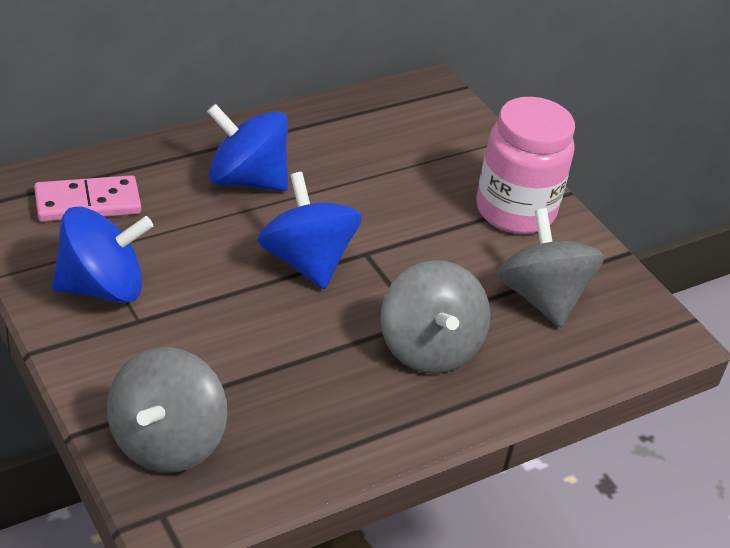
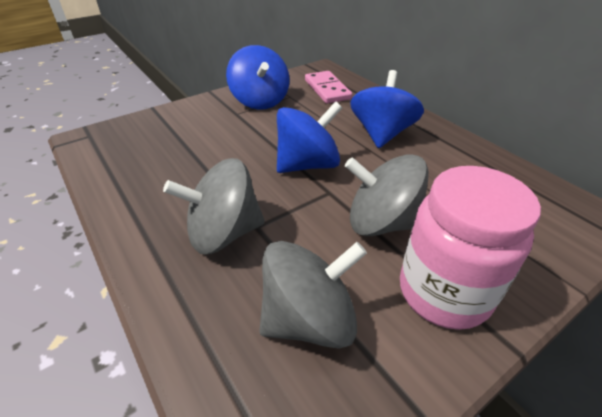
camera: 90 degrees right, 0 degrees up
grey spinning top [107,347,227,473] -> grey spinning top moved to [345,154,429,236]

